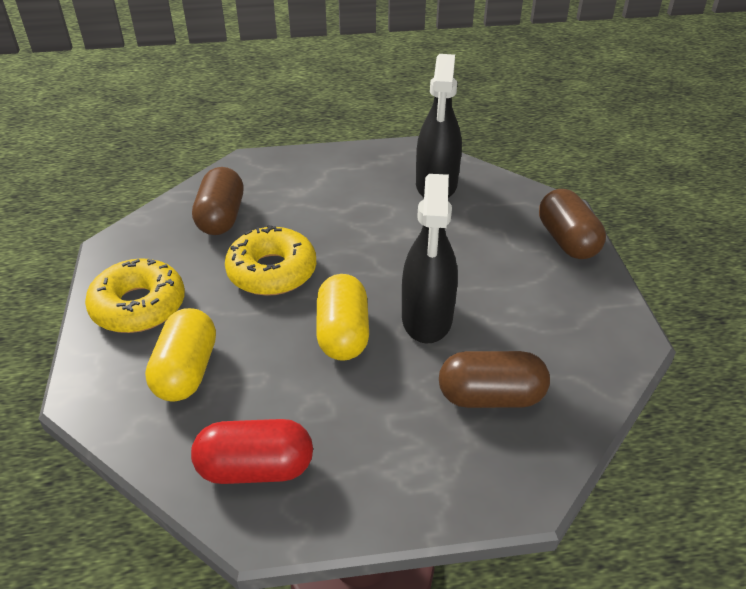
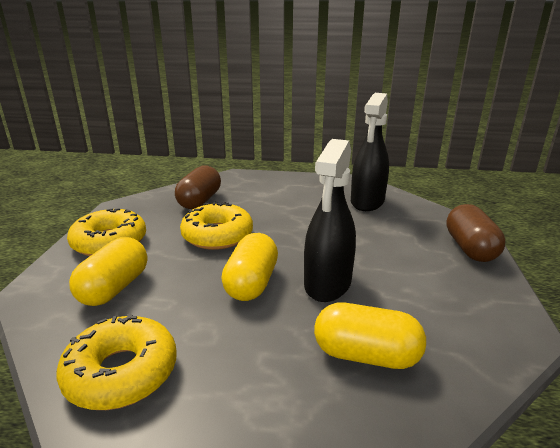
camera: 15 degrees right, 15 degrees down
red capsule [191,419,313,484] -> yellow donut [57,314,176,410]
brown capsule [439,351,550,408] -> yellow capsule [314,303,426,369]

